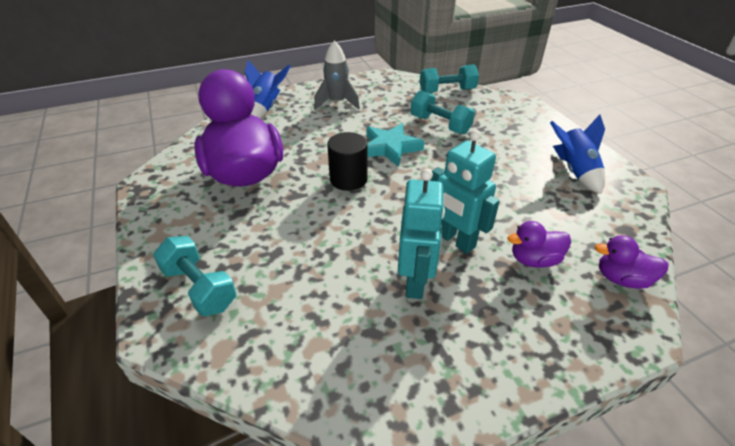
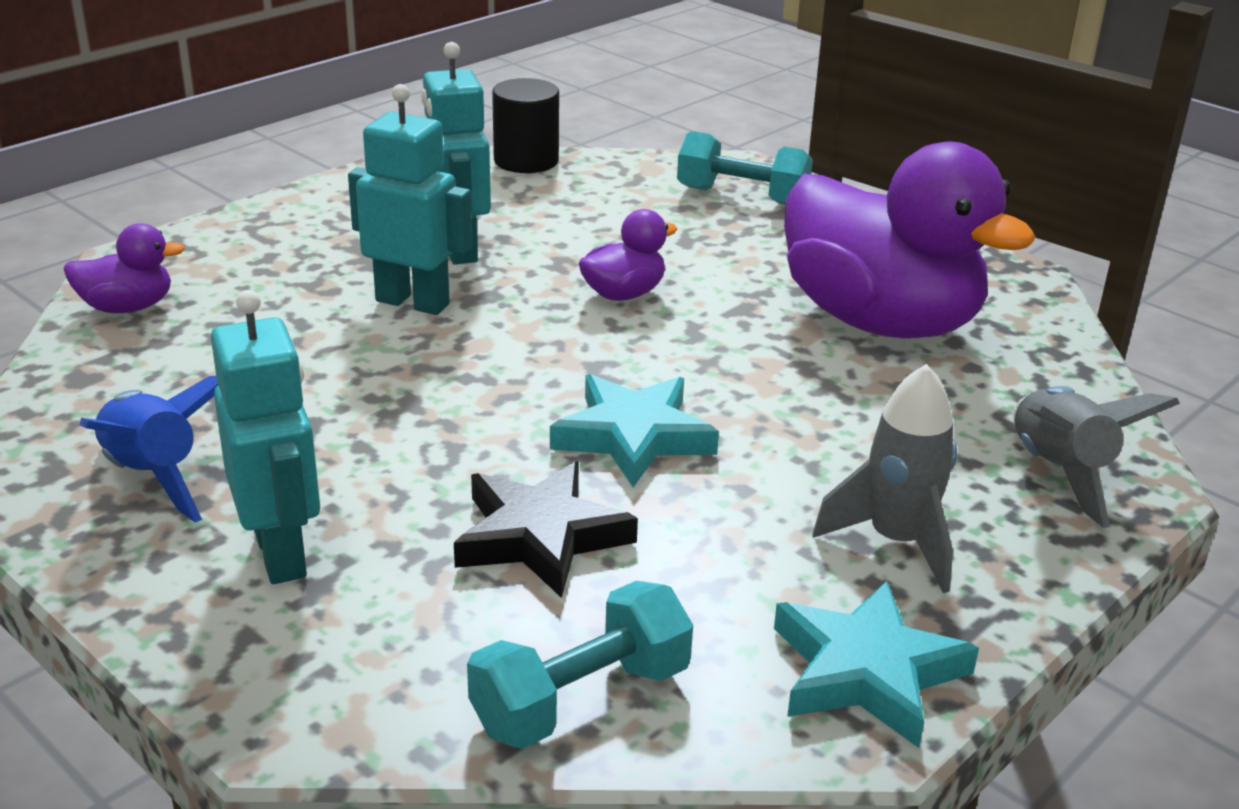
camera: 155 degrees right, 10 degrees down
blue rocket [245,60,291,119] -> grey rocket [1013,386,1180,528]
black cylinder [327,132,368,191] -> black cylinder moved to [492,78,559,173]
turquoise dumbbell [411,90,475,134] -> black star [454,461,638,598]
purple duck [507,221,571,268] -> purple duck moved to [579,209,677,301]
none -> turquoise robot [211,290,320,584]
none -> turquoise star [774,581,979,748]

